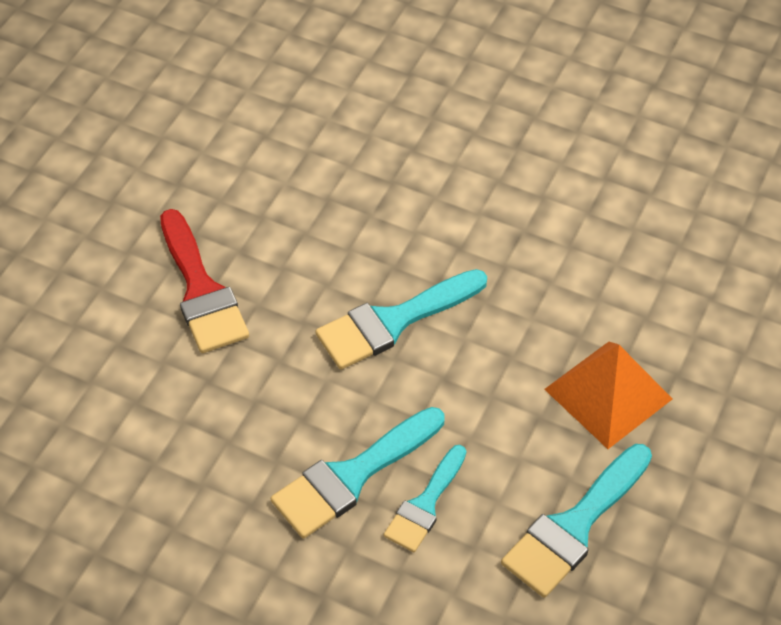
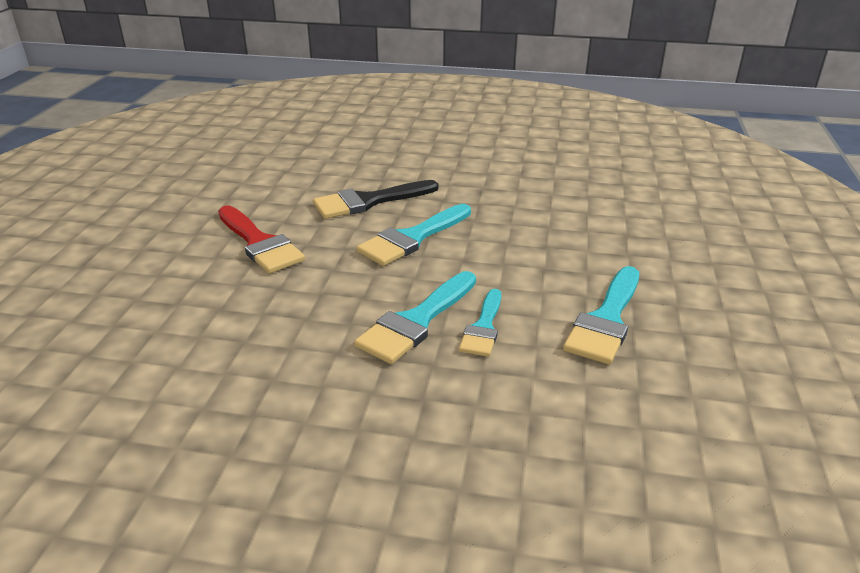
camera: 15 degrees left, 20 degrees down
orange pyramid [544,342,673,449] -> none
none -> black brush [313,180,438,219]

